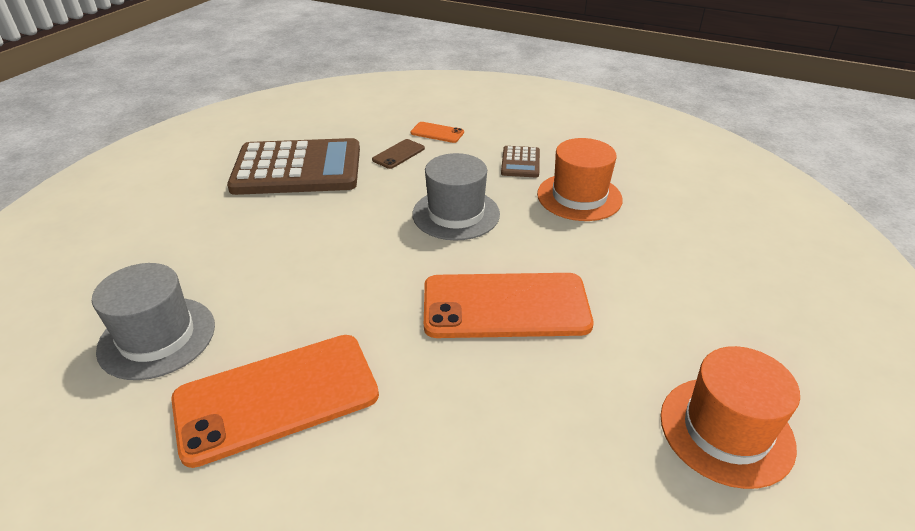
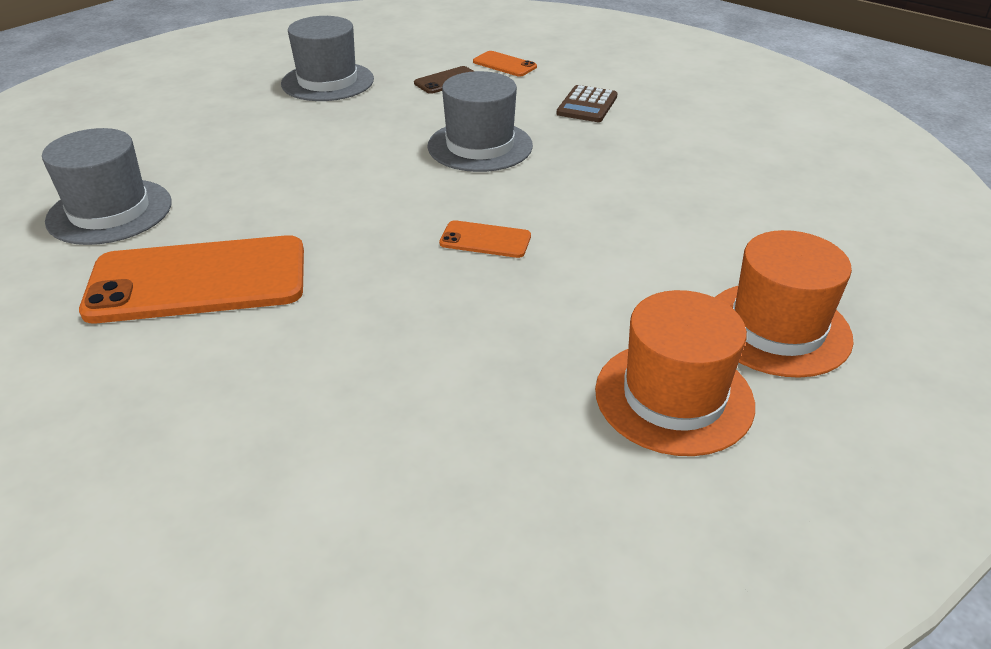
camera: 15 degrees right, 0 degrees up
brown calculator [227,138,360,195] -> grey hat [281,16,374,101]
orange phone [424,273,593,338] -> orange phone [439,220,531,258], size x0.45
orange hat [537,138,623,221] -> orange hat moved to [715,230,854,378]

